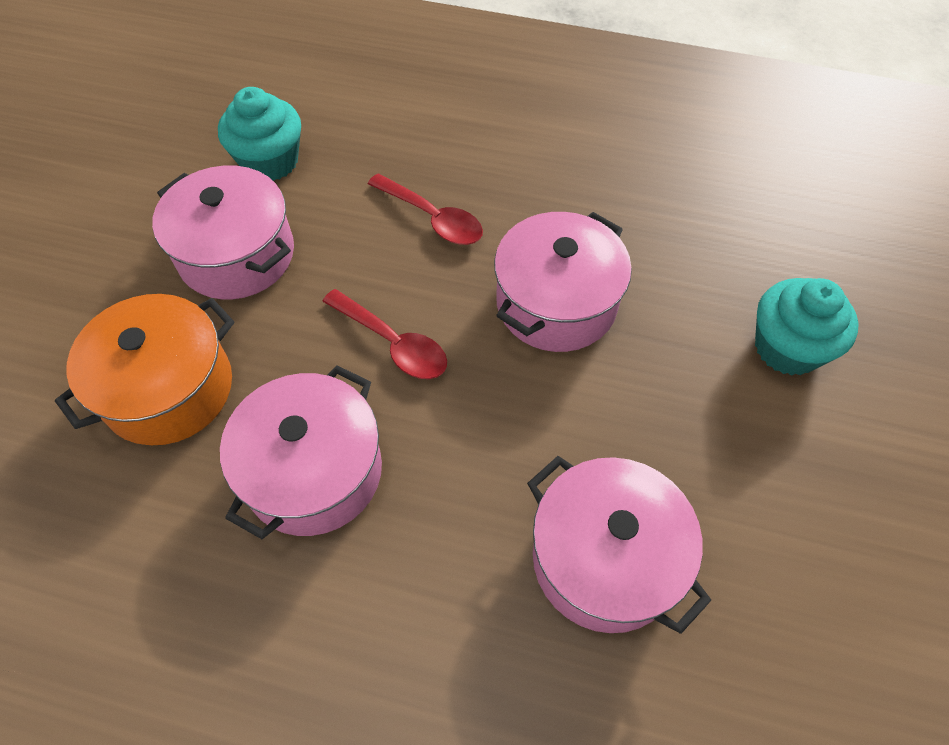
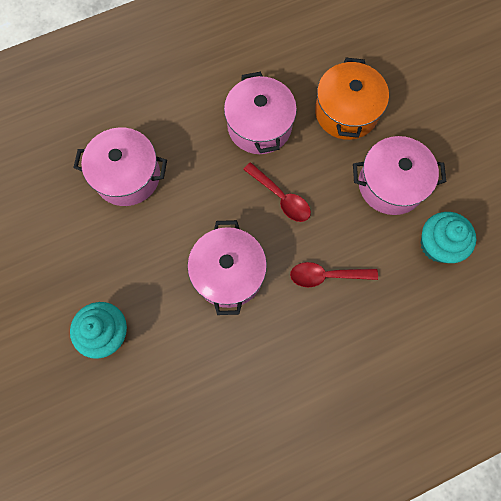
camera: 140 degrees right, 15 degrees up
red spoon [322,289,447,379] -> red spoon turned 135 degrees counterclockwise [243,162,311,222]

